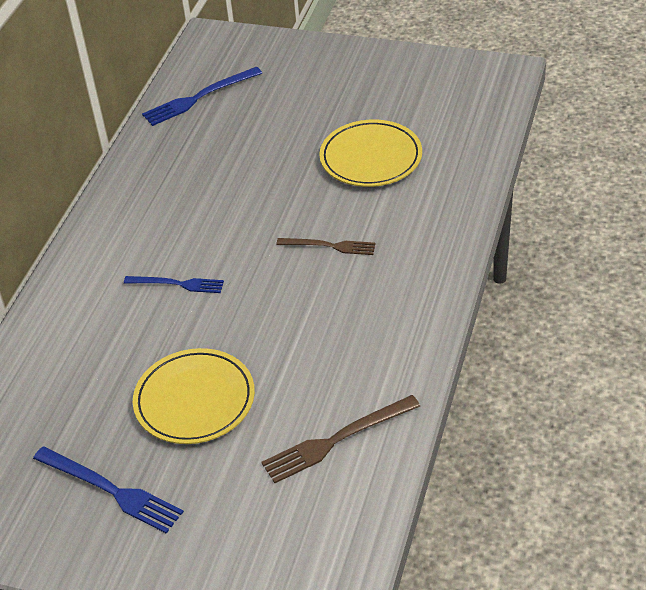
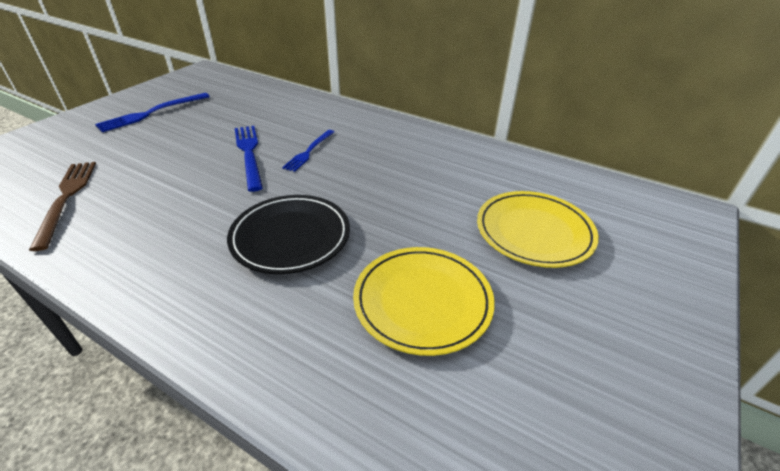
camera: 100 degrees right, 5 degrees down
yellow plate [133,348,255,444] -> yellow plate moved to [477,191,599,268]
blue fork [142,67,262,126] -> blue fork moved to [235,126,263,192]
brown fork [276,238,375,255] -> black plate [227,195,350,274]

